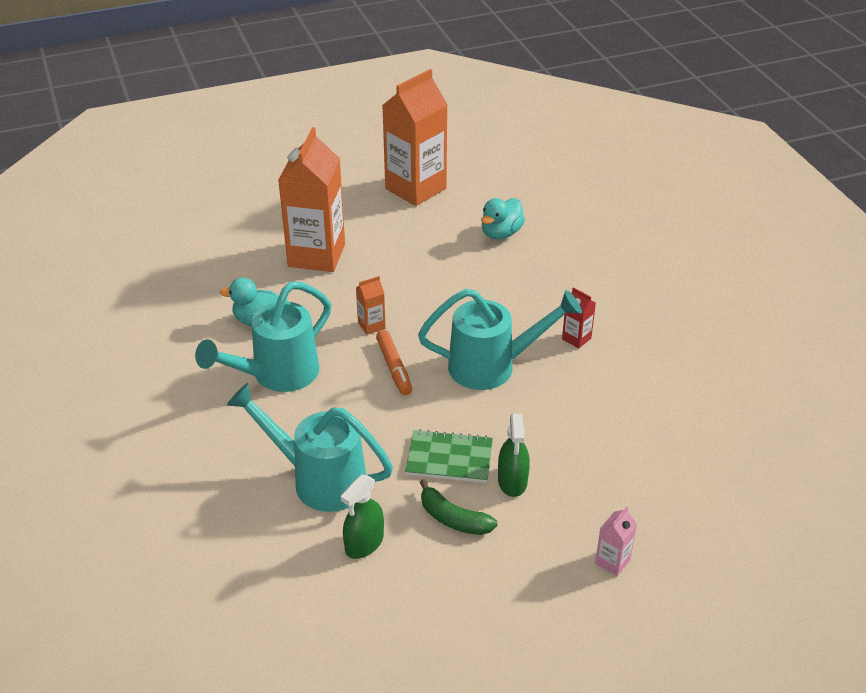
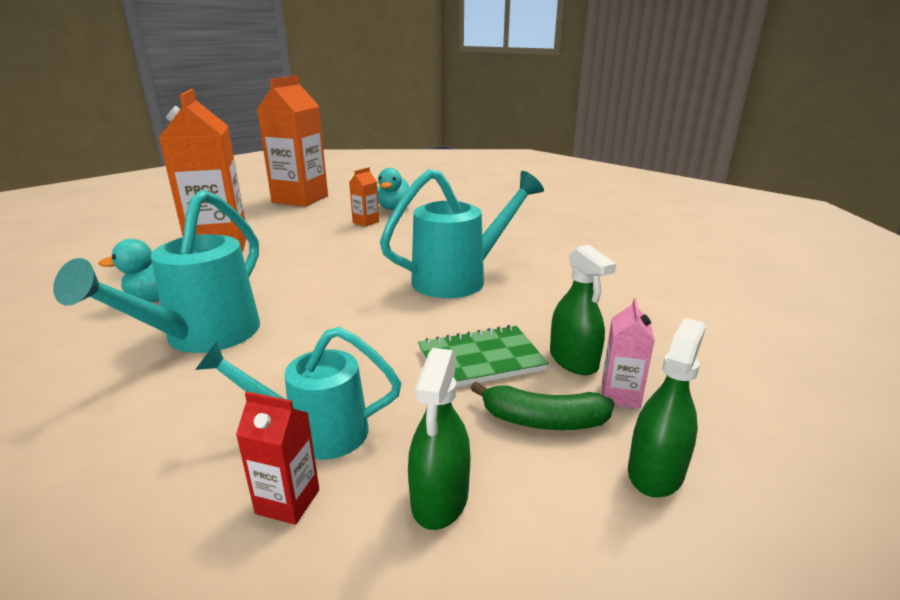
camera: 25 degrees left, 15 degrees down
turquoise watering can [227,383,393,512] -> turquoise watering can [195,327,401,460], size x0.66
orange carton [356,276,386,335] -> orange carton moved to [349,167,379,227]
orange marker [376,330,412,395] -> none
red carton [562,287,596,348] -> red carton moved to [236,392,319,525]
pink carton [595,506,637,576] -> pink carton moved to [602,298,655,409]
none -> green spray bottle [628,318,706,498]

